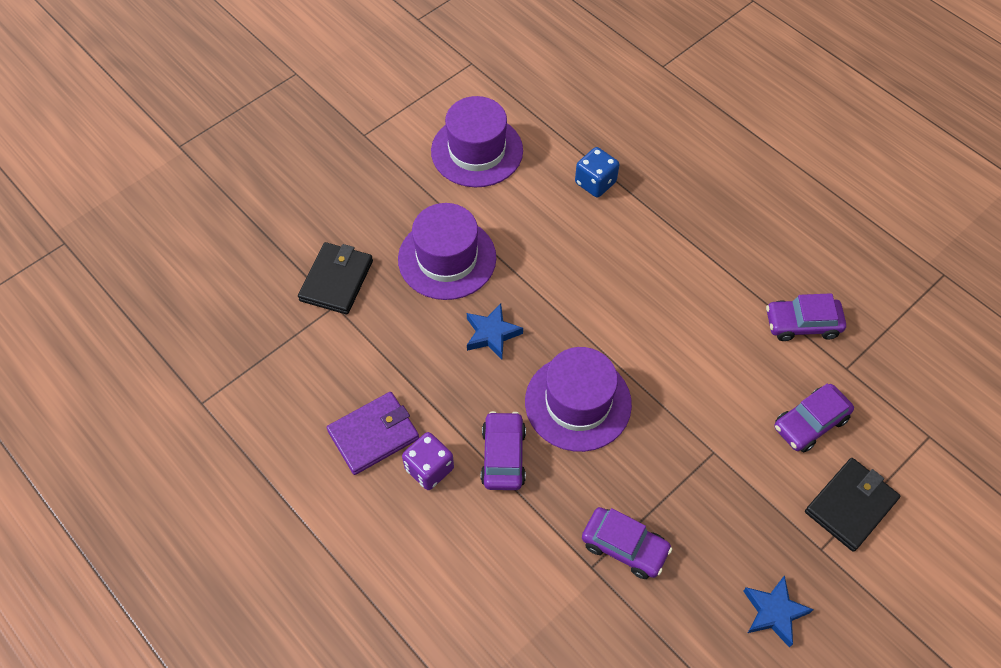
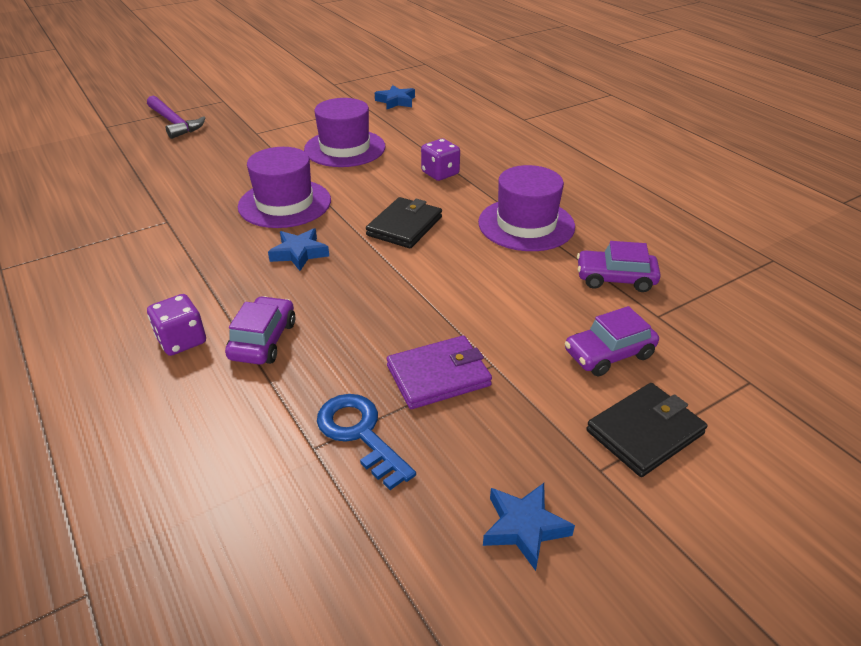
camera: 10 degrees right, 20 degrees down
black wallet [298,242,373,315] -> black wallet moved to [366,197,442,248]
purple wallet [327,392,419,475] -> purple wallet moved to [387,335,492,409]
purple hat [525,347,632,452] -> purple hat moved to [478,165,575,251]
blue dice [575,147,619,198] -> purple dice [421,139,460,181]
purple car [582,507,672,579] -> blue key [317,394,416,490]
none -> purple hammer [147,96,205,139]
none -> blue star [375,85,415,109]

